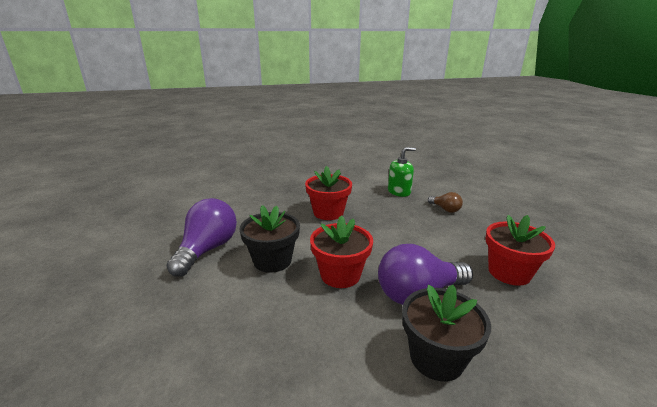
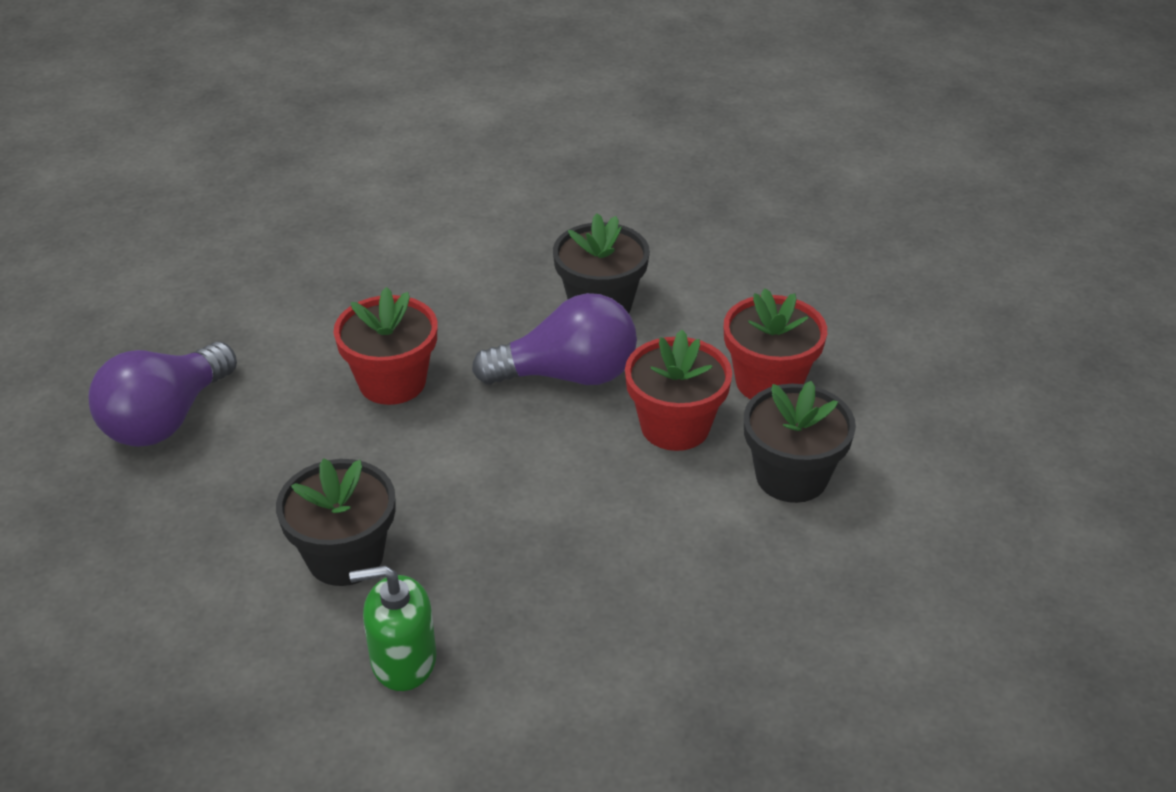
camera: 165 degrees left, 15 degrees up
purple light bulb [166,198,237,277] -> purple light bulb moved to [88,342,237,447]
red flower pot [305,166,352,220] -> red flower pot moved to [724,288,827,400]
brown light bulb [428,192,463,213] -> black flower pot [276,458,395,586]

